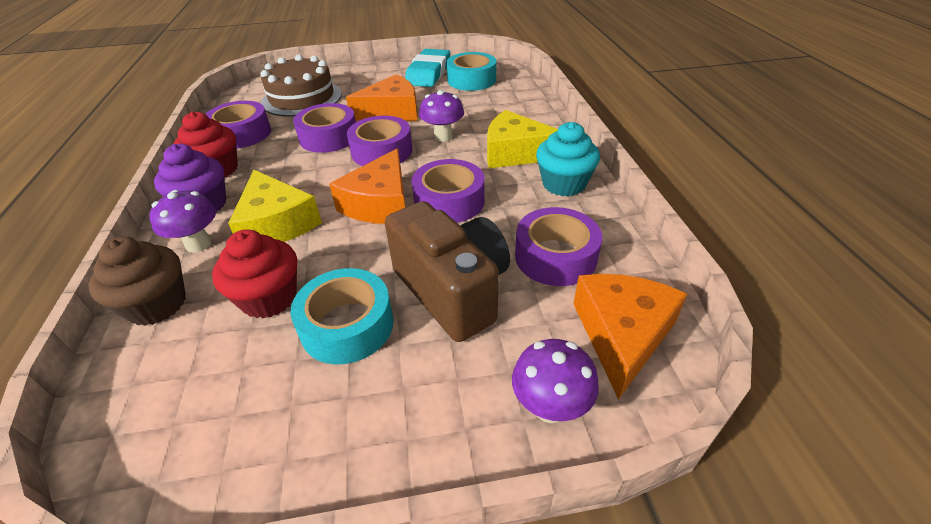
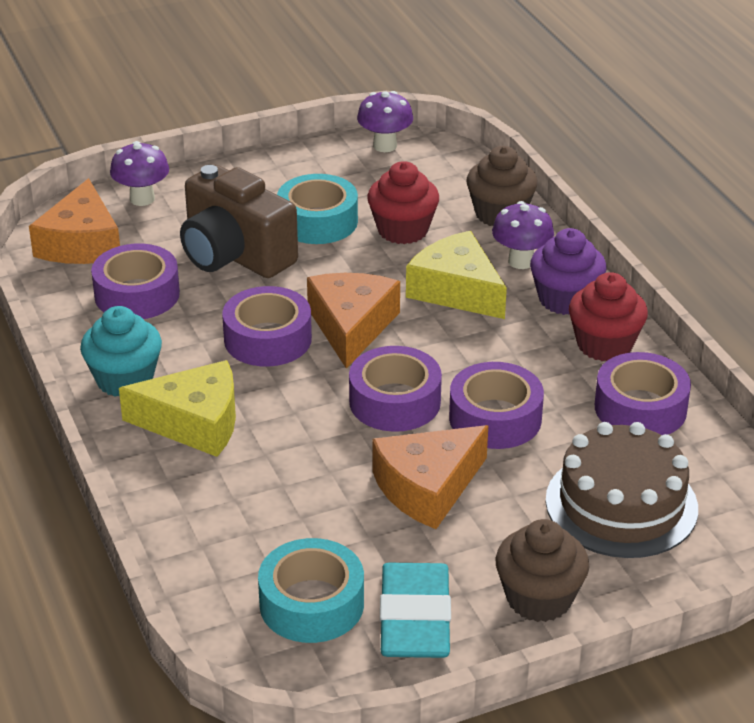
camera: 165 degrees right, 5 degrees down
purple mushroom [419,90,464,142] -> purple mushroom moved to [357,91,413,152]
none -> brown cupcake [495,519,589,622]

